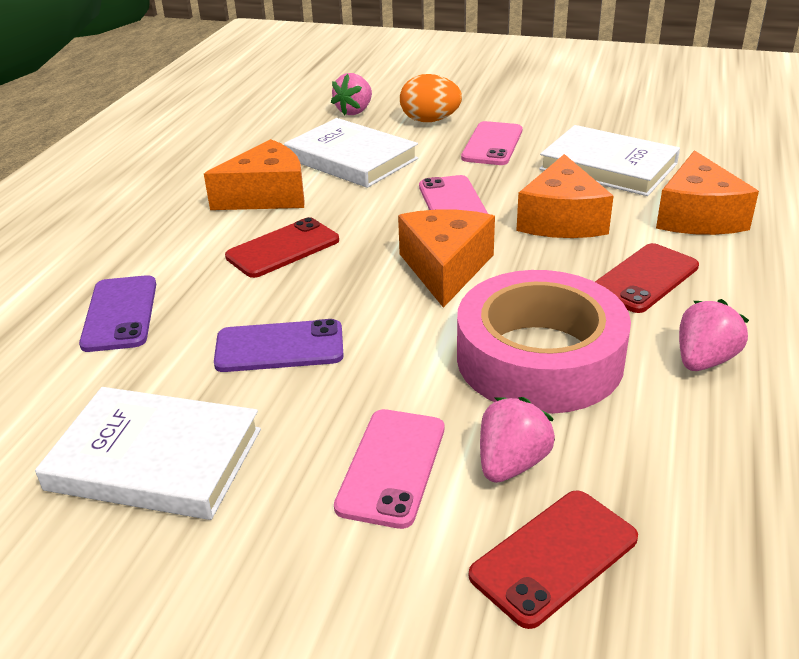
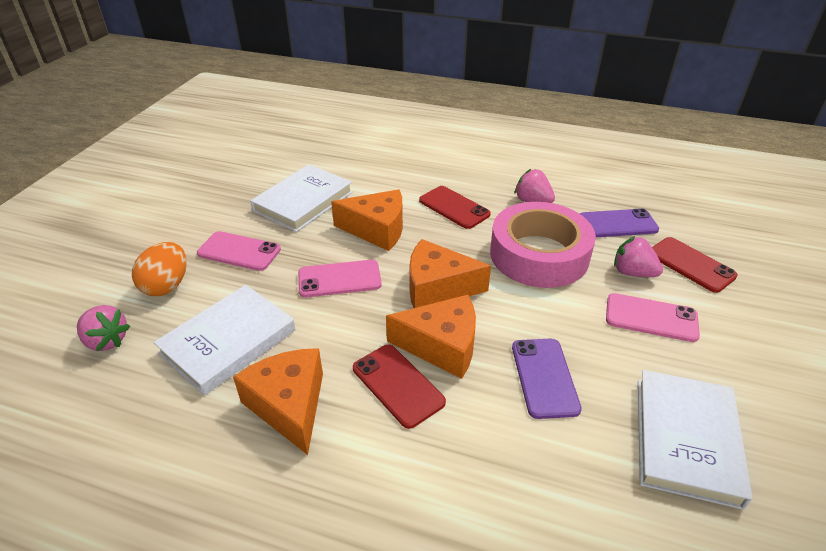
camera: 90 degrees left, 5 degrees up
purple phone [79,275,156,352] -> purple phone moved to [580,208,659,237]
orange cheese [656,150,759,235] -> orange cheese moved to [386,295,476,379]

